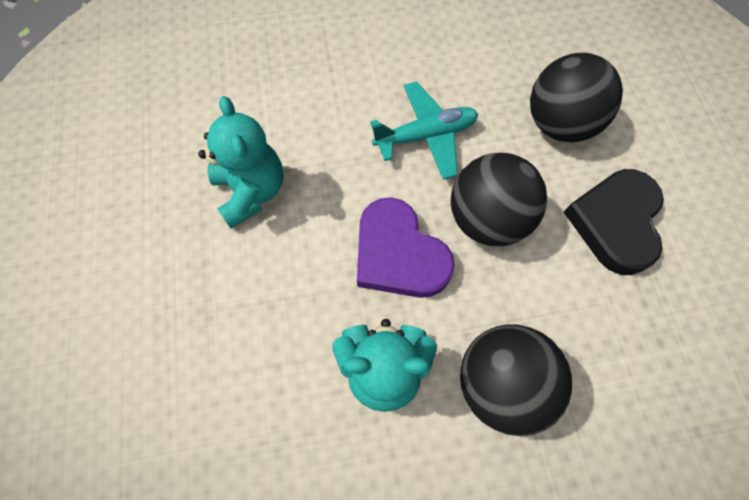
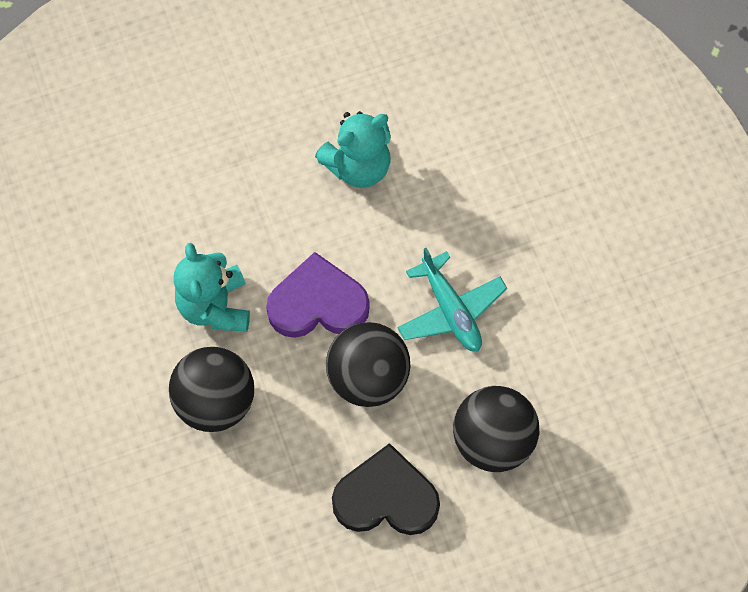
camera: 80 degrees right, 0 degrees up
purple heart [357,197,455,298] -> purple heart turned 45 degrees clockwise [266,252,370,338]

